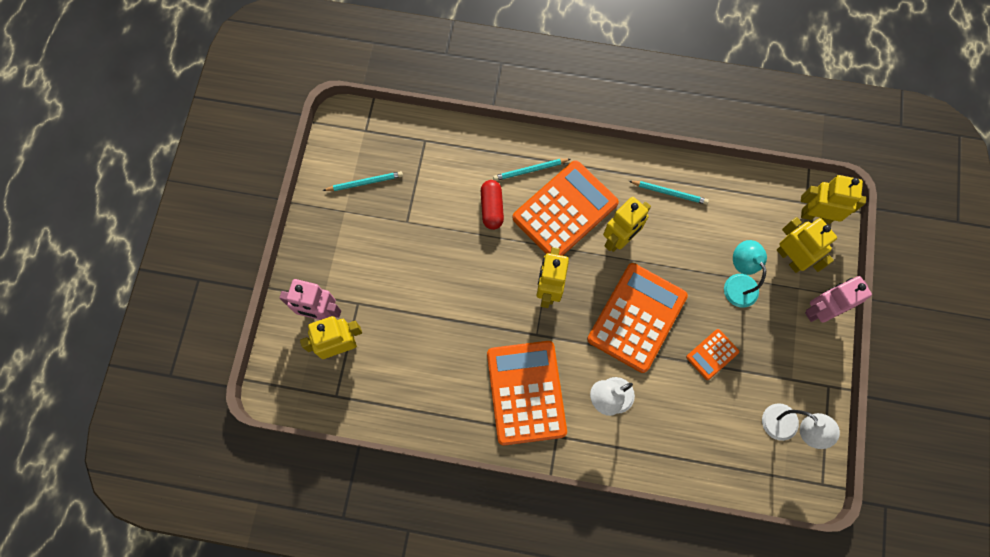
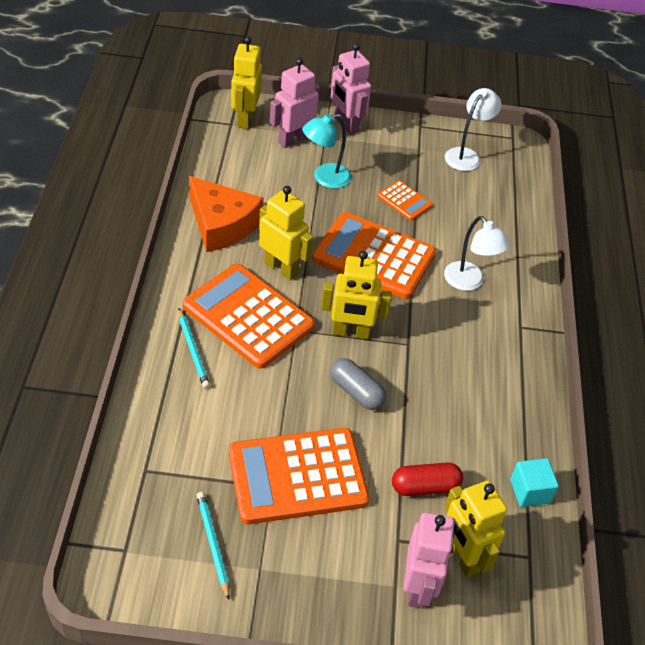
camera: 100 degrees left, 25 degrees down
red capsule [481,180,504,230] -> red capsule moved to [392,462,463,496]
orange calculator [487,341,567,446] -> orange calculator moved to [229,428,369,524]
turquoise pencil [629,181,709,205] -> orange cheese [189,176,263,252]
yellow robot [777,217,837,273] -> pink robot [270,58,320,148]
none -> grey capsule [330,358,386,410]
none -> turquoise cube [510,458,559,507]

